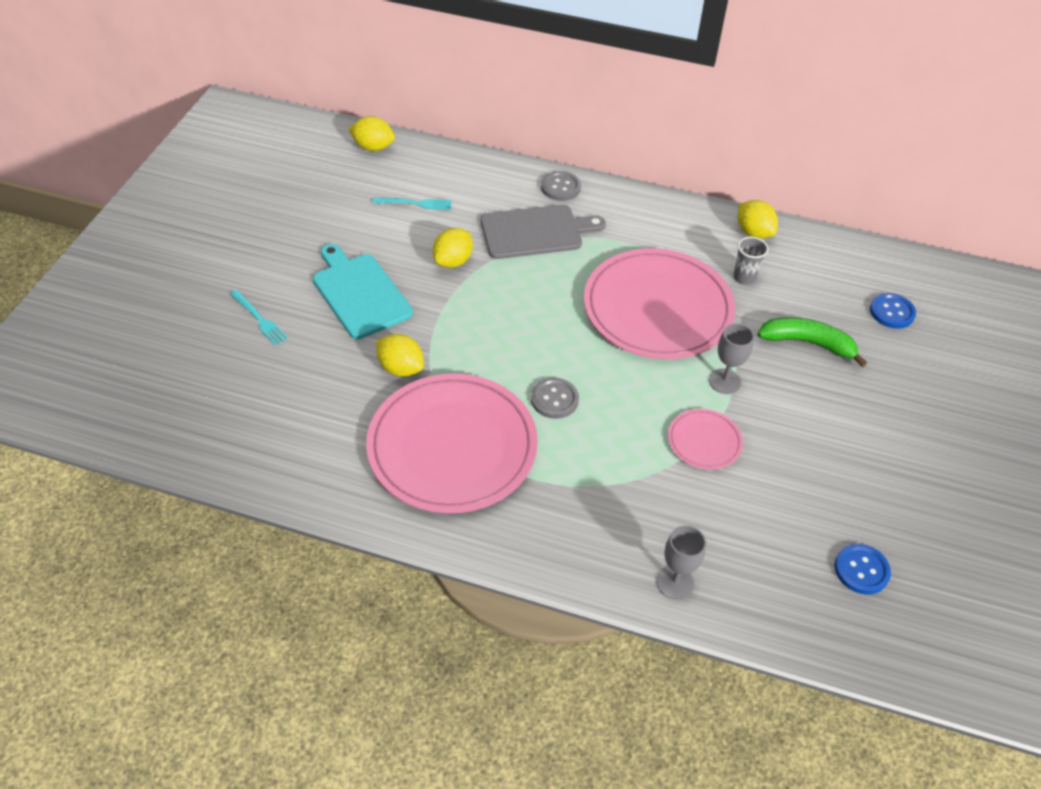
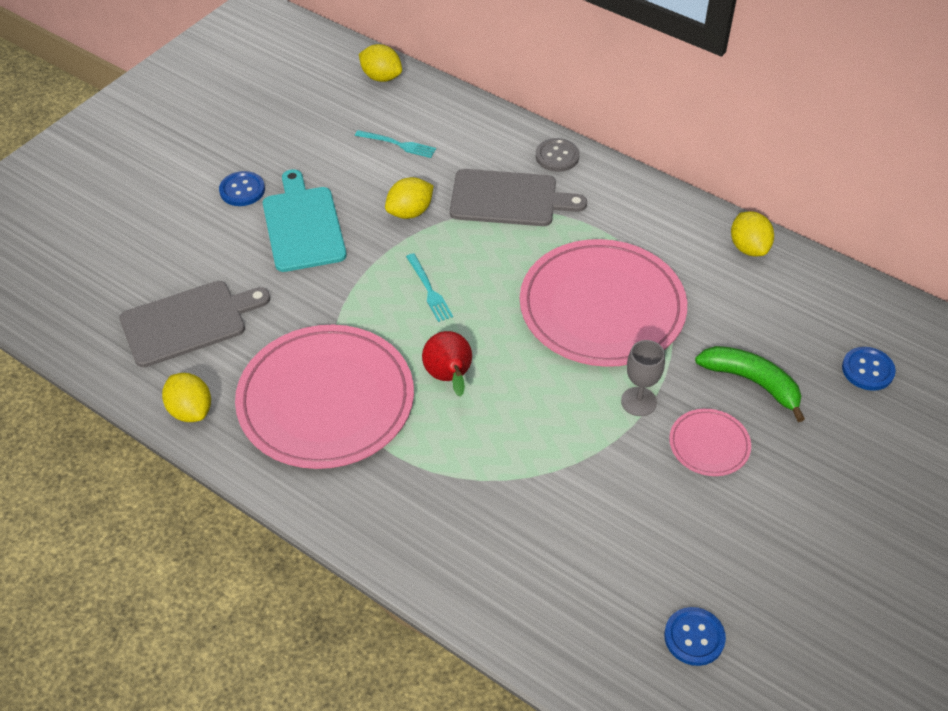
camera: 20 degrees right, 0 degrees up
turquoise fork [230,290,288,346] -> turquoise fork moved to [406,253,453,322]
yellow lemon [376,334,424,377] -> yellow lemon moved to [162,373,211,422]
grey button [531,378,579,419] -> red pear [422,331,472,396]
grey goblet [656,525,706,600] -> none
pink plate [668,409,743,470] -> pink plate moved to [669,409,751,476]
grey cup [733,237,769,285] -> none
none -> grey cutting board [119,281,270,367]
none -> blue button [219,171,265,206]

